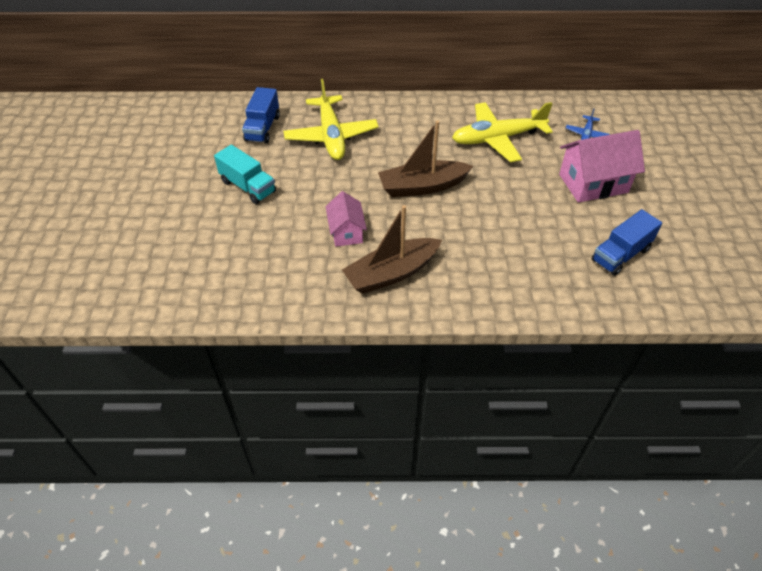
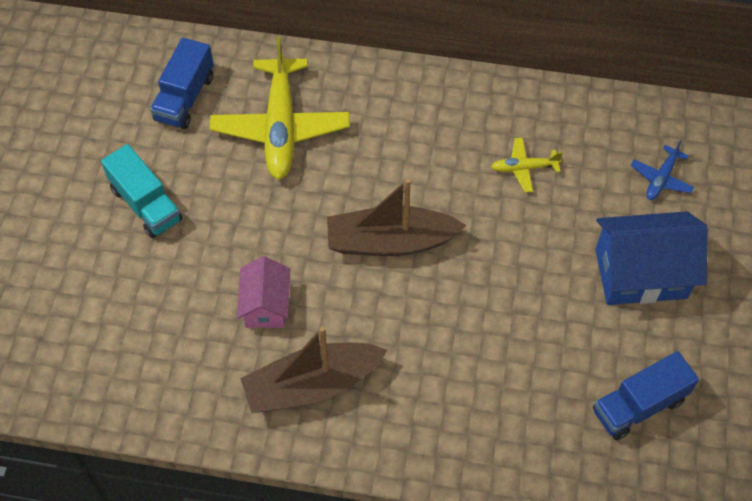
camera: 10 degrees right, 10 degrees up
yellow plane [452,102,553,162] -> yellow plane [491,137,563,193], size x0.46
pink house [559,130,645,203] -> blue house [595,211,708,305]

